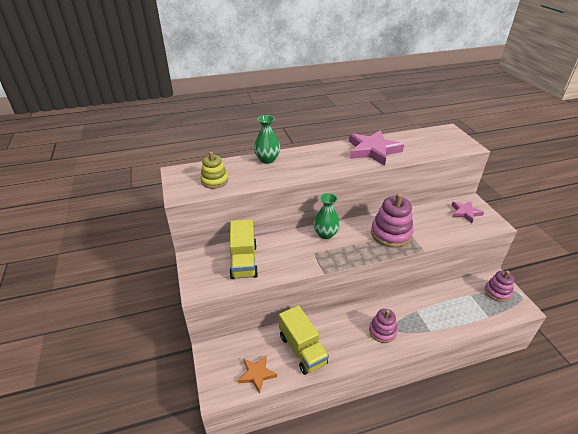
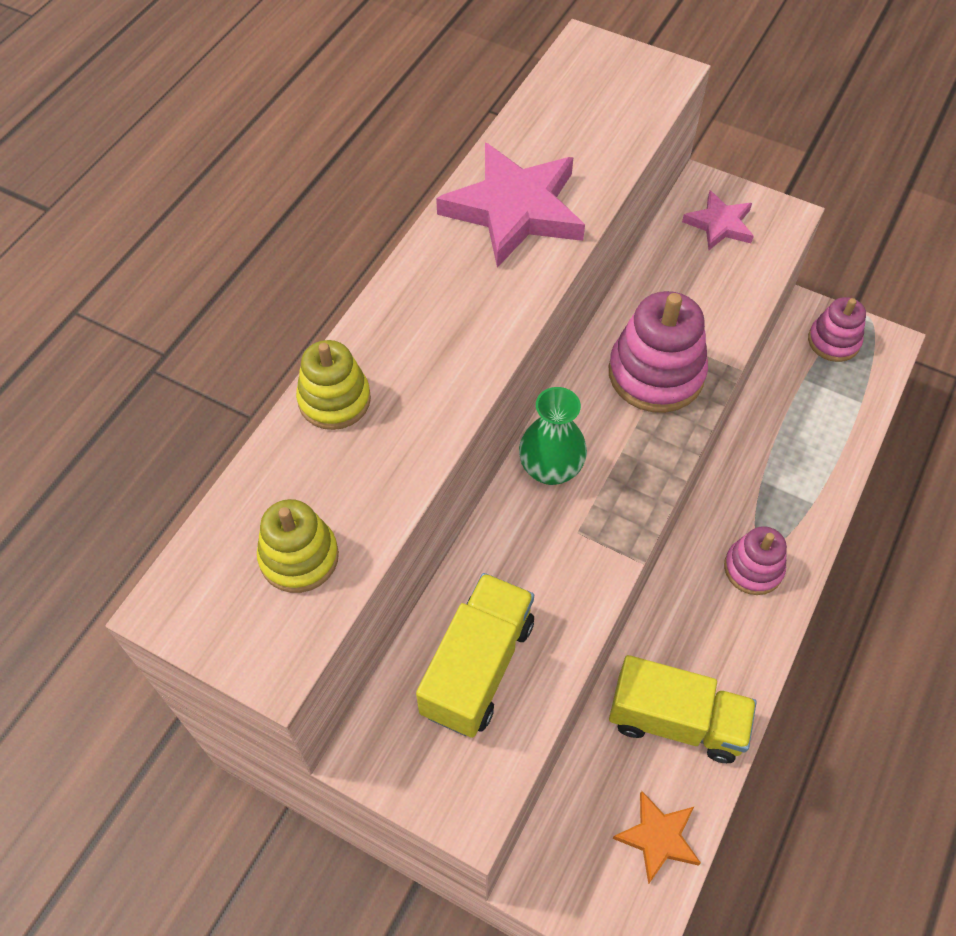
camera: 45 degrees left, 20 degrees up
yellow truck [229,219,258,279] -> yellow truck turned 105 degrees counterclockwise [416,573,534,738]
green vase [254,115,280,164] -> yellow stacking toy [296,340,371,430]

